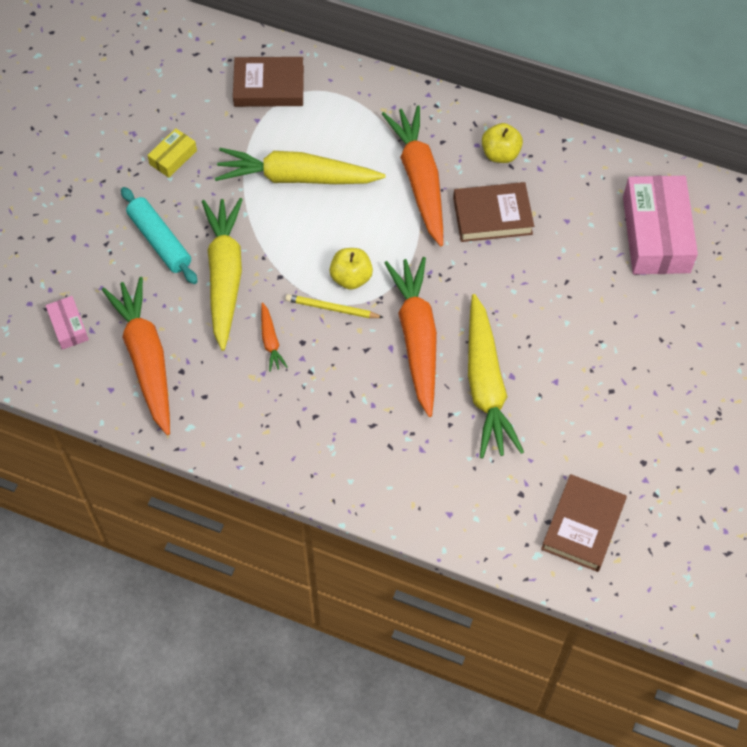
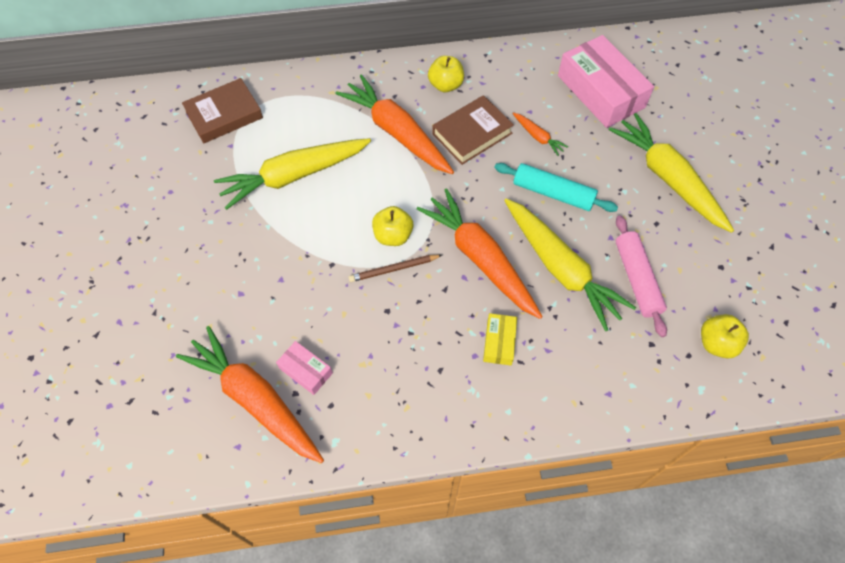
camera: 30 degrees left, 0 degrees up
pink box [46,296,89,350] -> pink box moved to [276,341,333,395]
turquoise rolling pin [121,187,198,284] -> turquoise rolling pin moved to [494,163,618,212]
yellow box [147,128,197,178] -> yellow box moved to [483,313,517,365]
yellow carrot [202,198,243,351] -> yellow carrot moved to [609,113,734,233]
orange carrot [261,302,288,372] -> orange carrot moved to [513,113,568,156]
yellow pencil [285,294,384,318] -> brown pencil [348,255,442,282]
brown book [541,474,627,572] -> yellow apple [701,314,749,358]
none -> pink rolling pin [615,215,667,337]

